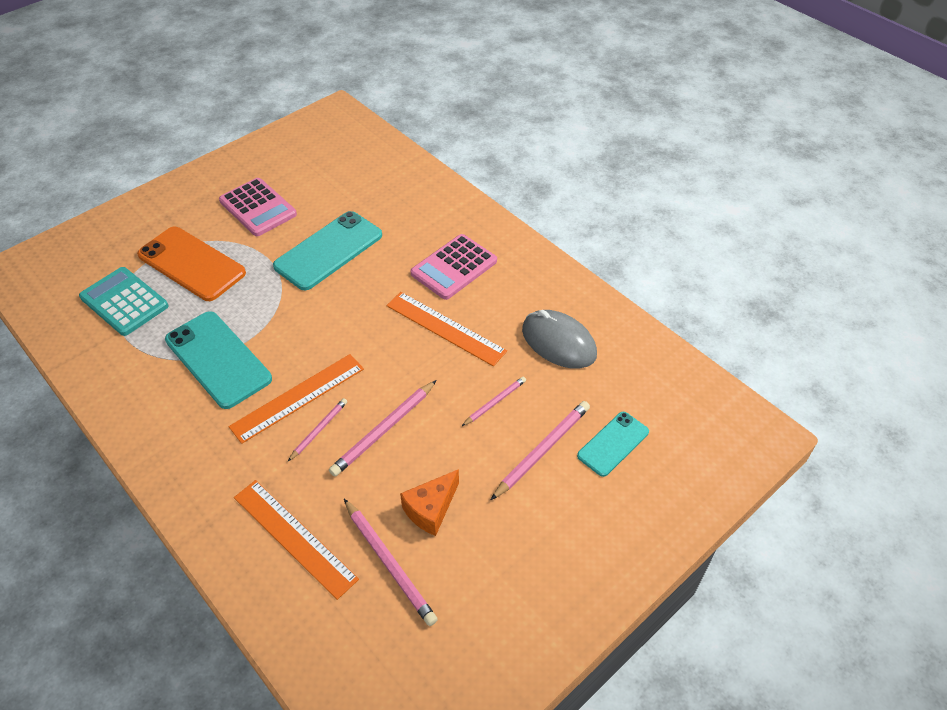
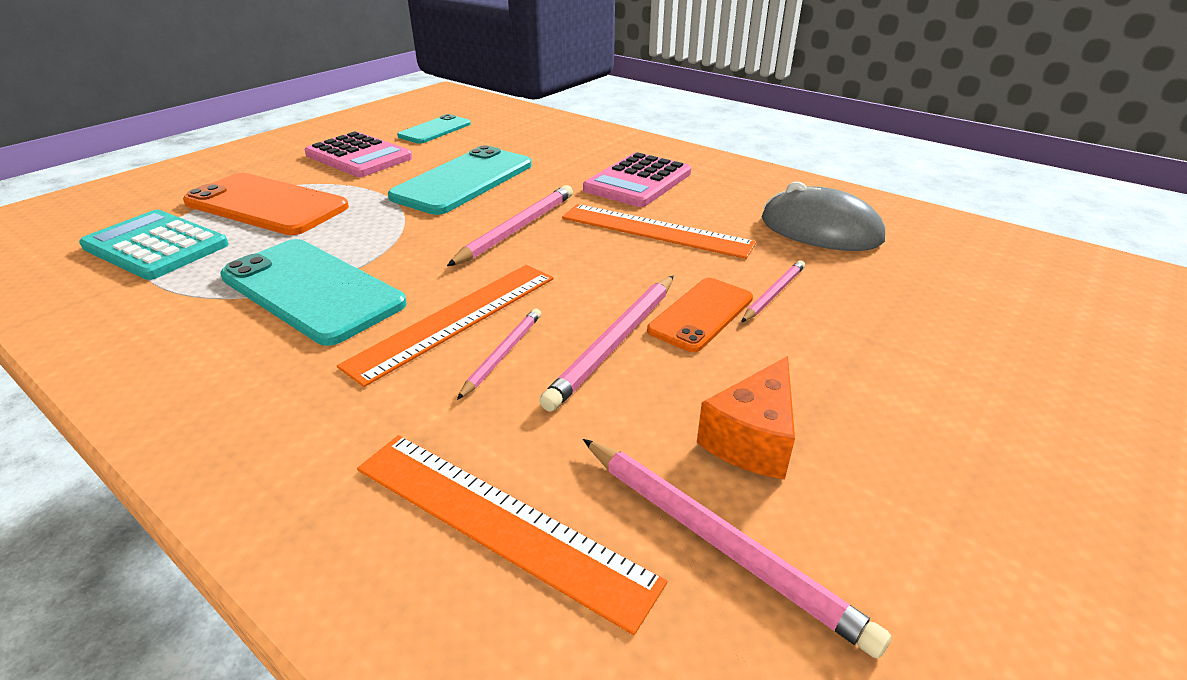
camera: 10 degrees left, 15 degrees down
pink pencil [491,401,590,500] -> pink pencil moved to [447,185,573,266]
turquoise phone [577,412,649,477] -> turquoise phone moved to [397,114,471,144]
none -> orange phone [647,278,753,352]

